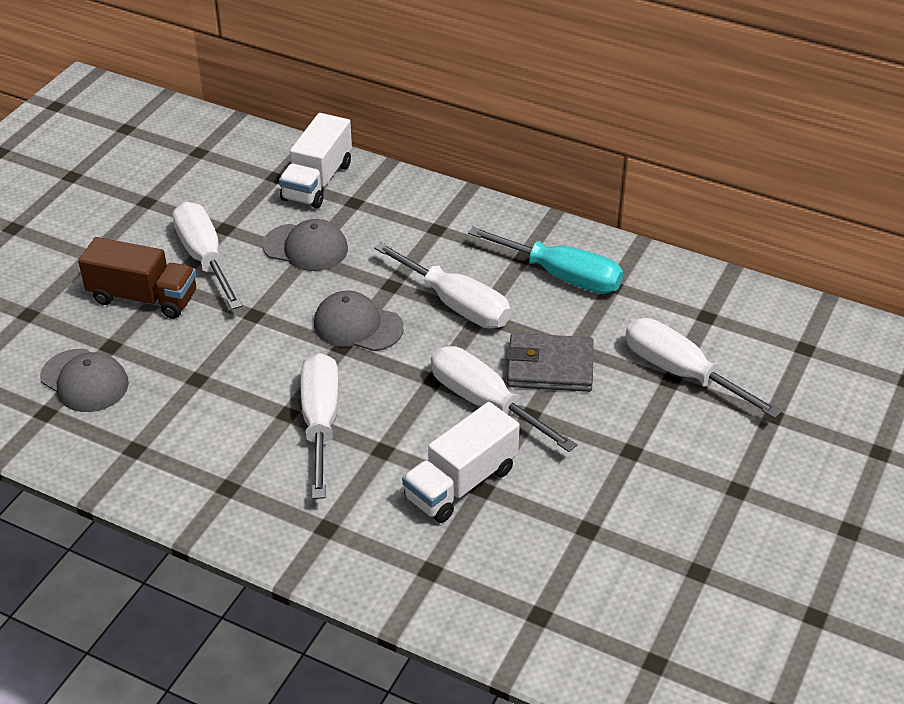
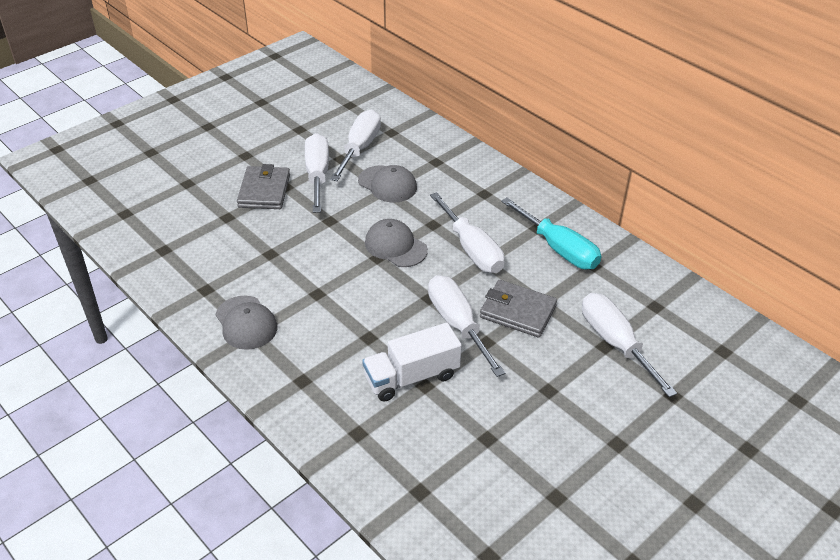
camera: 20 degrees right, 0 degrees up
grey cap [40,349,129,412] -> grey cap moved to [215,296,278,350]
brown truck [78,237,196,319] -> grey wallet [237,164,290,209]
white truck [279,113,352,209] -> none
white screwdriver [301,353,339,499] -> white screwdriver moved to [330,109,381,181]

